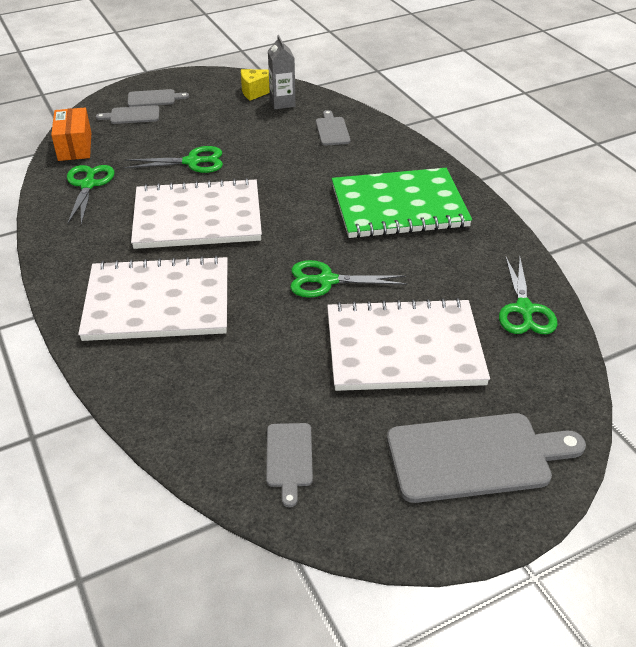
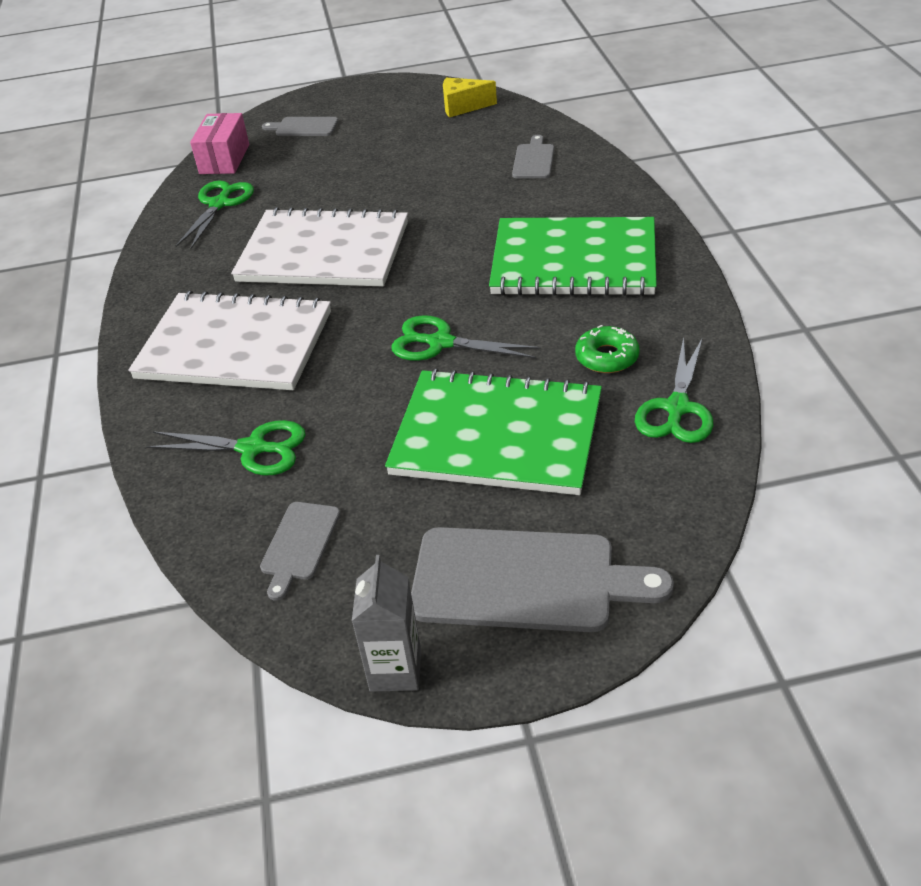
camera: 20 degrees right, 0 degrees up
orange box [51,107,91,161] -> pink box [190,113,249,174]
green scissors [124,146,223,173] -> green scissors moved to [146,420,306,475]
grey cutting board [128,89,189,107] -> none
grey carton [268,35,296,109] -> grey carton moved to [352,555,421,692]
white notebook [327,298,490,391] -> green notebook [385,368,602,495]
none -> green donut [575,325,640,373]

